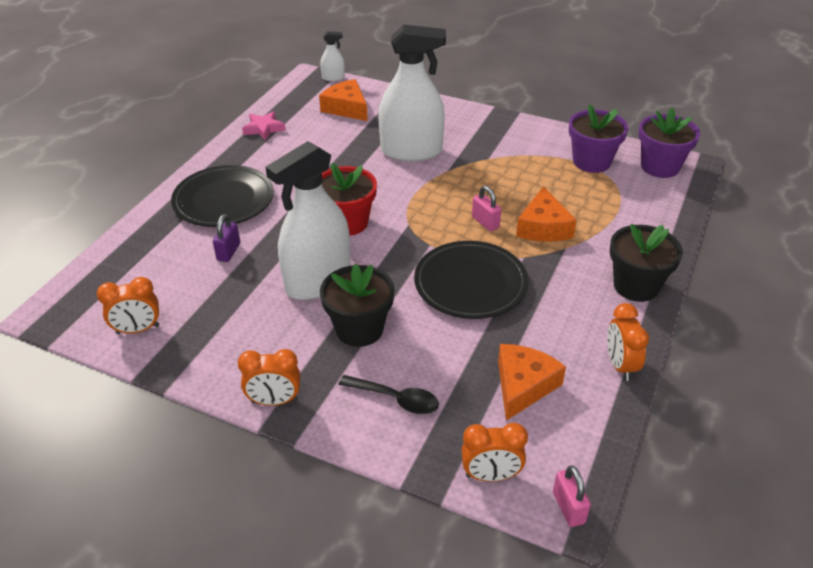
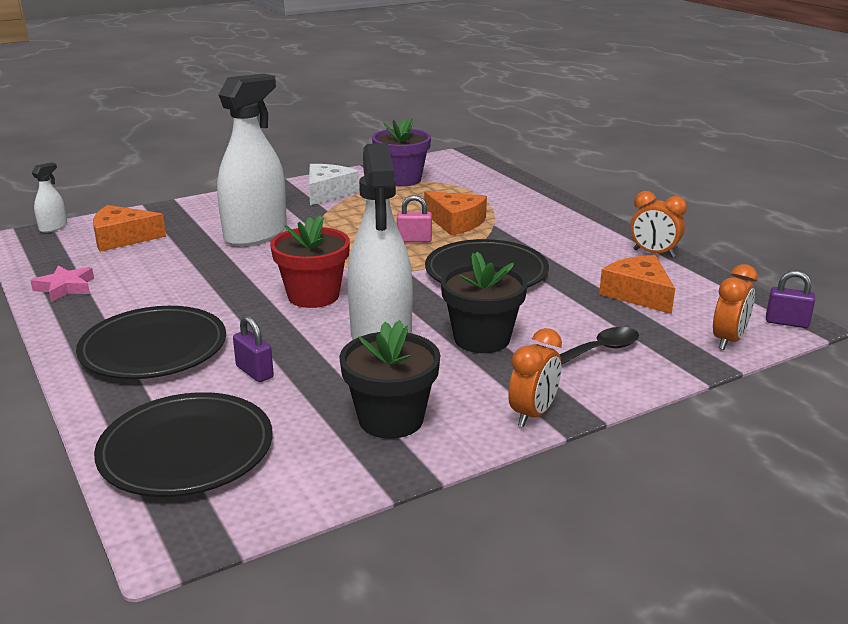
camera: 55 degrees left, 15 degrees down
orange clock [97,277,160,334] -> none
pink padlock [553,465,591,527] -> purple padlock [766,271,815,328]
black flower pot [610,224,683,302] -> black flower pot moved to [339,320,440,439]
purple flower pot [639,108,700,178] -> none
none -> black plate [94,392,273,497]
none -> white cheese [309,164,359,205]

